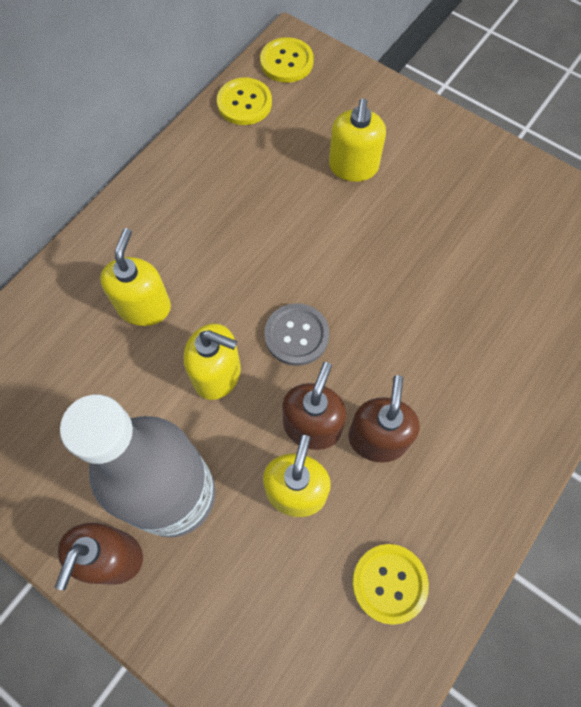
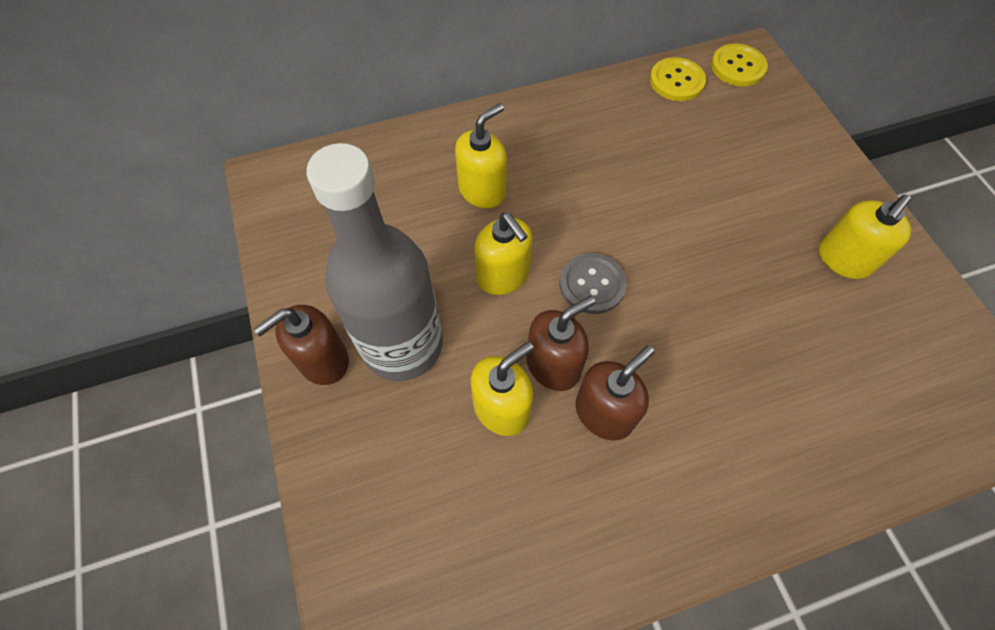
camera: 35 degrees right, 5 degrees down
yellow soap dispenser [329,98,386,182] -> yellow soap dispenser moved to [819,194,911,279]
yellow button [352,544,429,625] -> none

